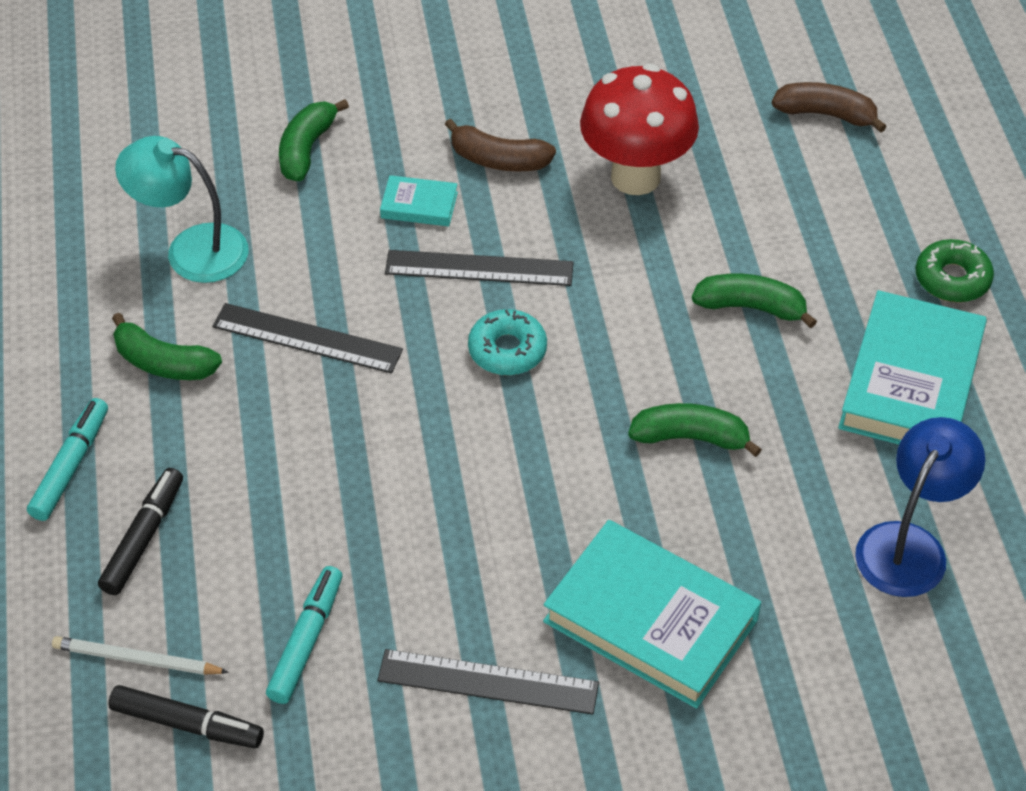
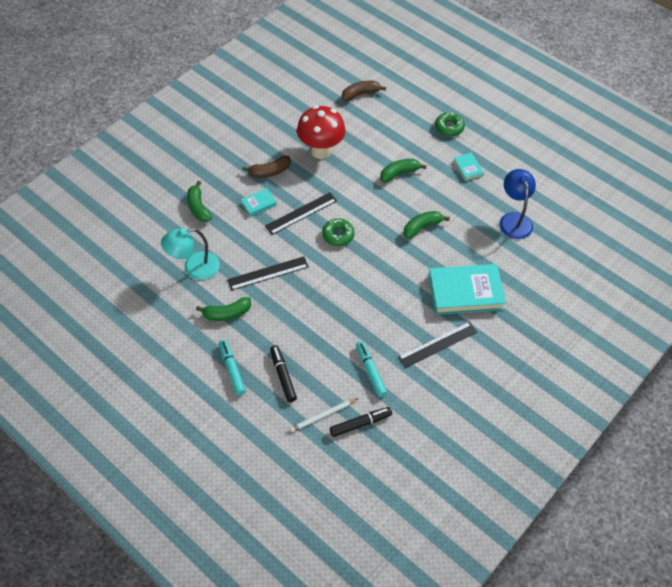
camera: 40 degrees left, 5 degrees up
turquoise donut [468,309,547,375] -> green donut [322,218,355,246]
turquoise book [838,290,987,445] -> turquoise book [454,153,484,181], size x0.46

